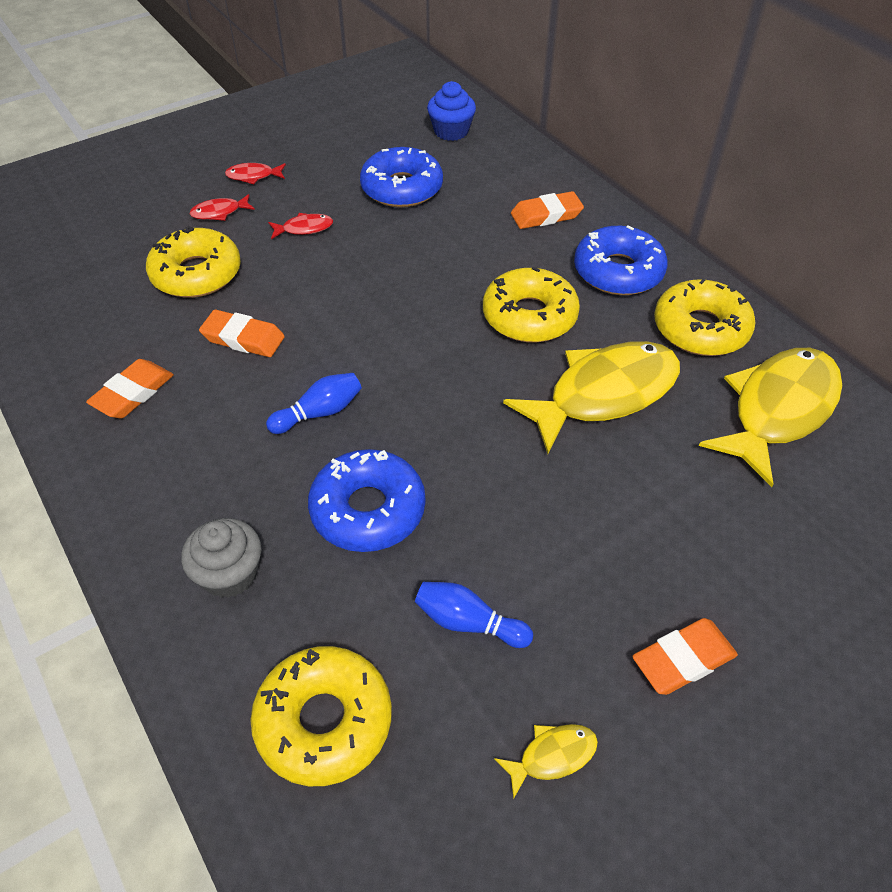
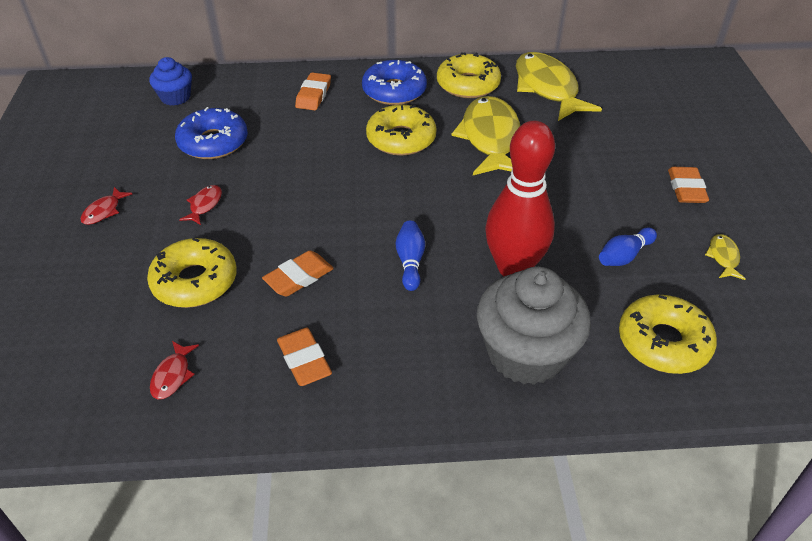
camera: 60 degrees left, 5 degrees down
grey cupcake [181,518,261,598] -> grey cupcake [477,267,591,385], size x1.83
red fish [190,194,255,221] -> red fish moved to [150,341,199,399]
blue donut [308,449,425,552] -> red bowling pin [485,121,555,276]

